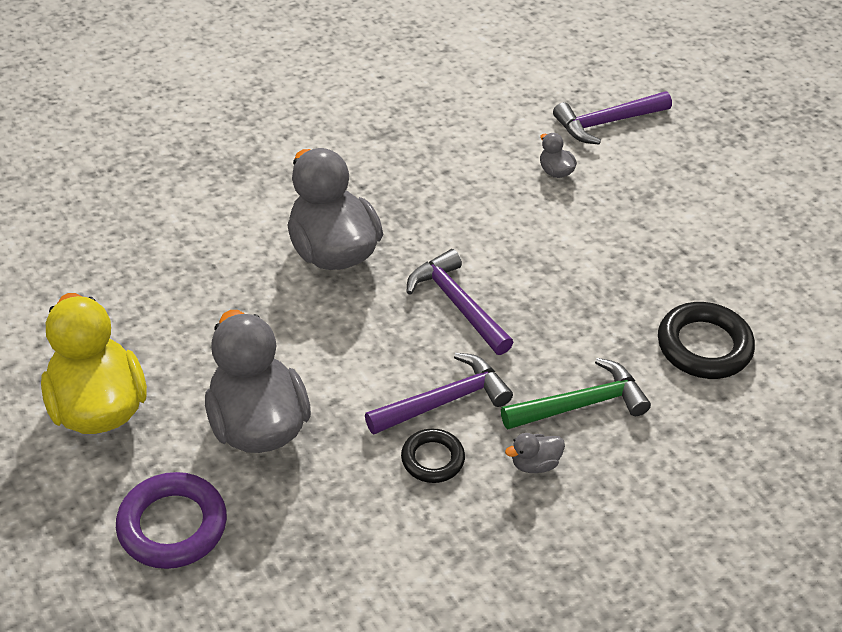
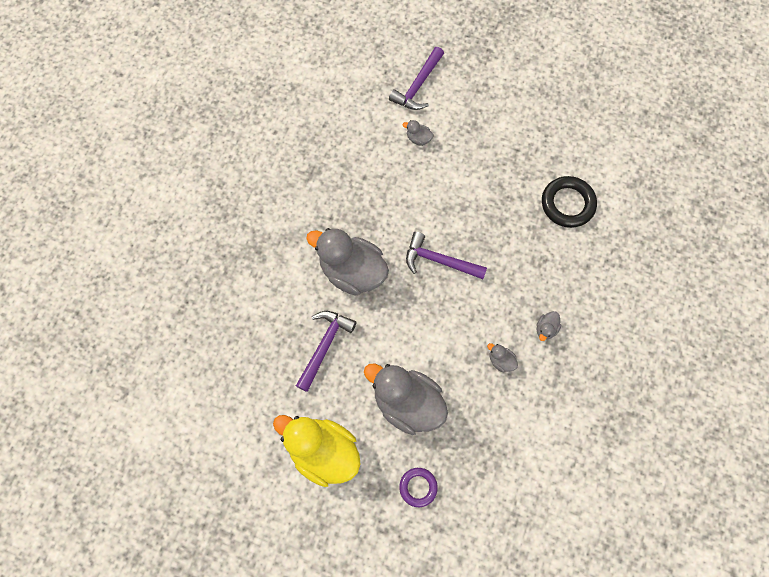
camera: 35 degrees left, 25 degrees up
purple ring [116,472,227,569] -> purple ring [399,468,438,507], size x0.61
purple hammer [365,353,513,434] -> purple hammer moved to [296,311,357,392]
black ring [401,429,465,483] -> grey duck [487,343,518,372]
green hammer [501,358,651,429] -> none

